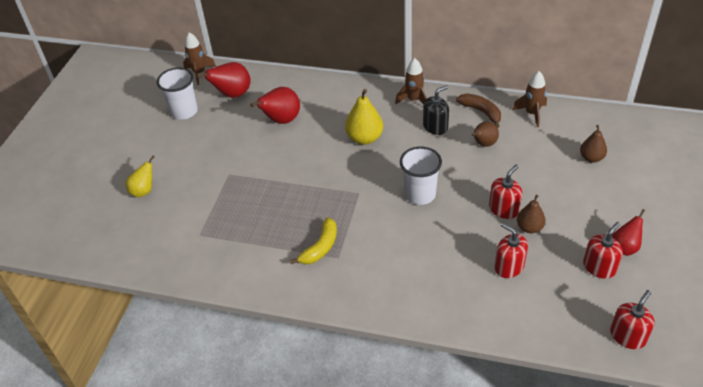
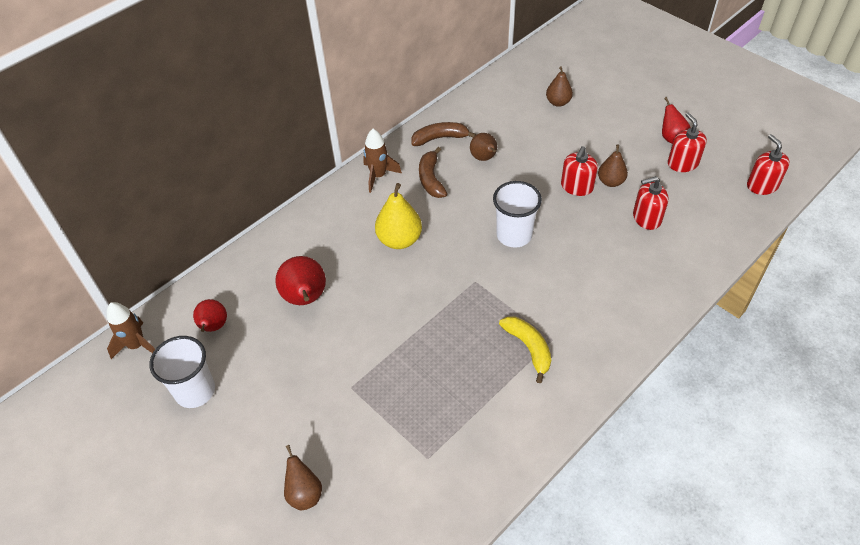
camera: 60 degrees left, 5 degrees up
yellow pear [126,156,154,197] -> brown pear [284,445,322,510]
red pear [196,62,251,98] -> red pear [193,299,227,332], size x0.65
black soap dispenser [423,85,449,135] -> brown banana [419,147,447,198]
red soap dispenser [489,165,522,219] -> red soap dispenser turned 135 degrees counterclockwise [561,146,598,196]
brown rocket [512,71,547,127] -> none

